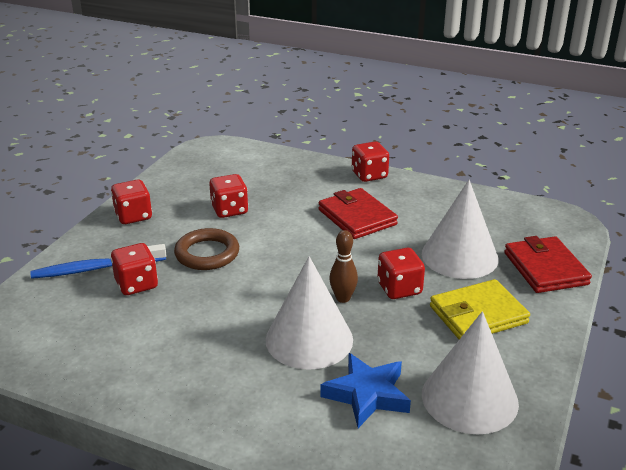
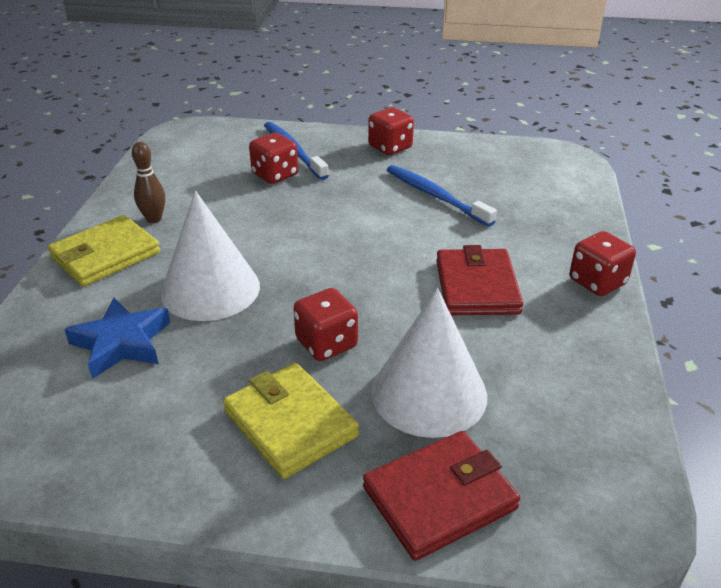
camera: 75 degrees right, 5 degrees up
brown ring [174,228,239,270] -> none
red dice [209,174,248,218] -> blue toothbrush [387,165,497,227]
red wallet [318,188,398,239] -> red wallet turned 45 degrees counterclockwise [436,245,523,315]
brown bowling pin [329,230,358,303] -> brown bowling pin moved to [132,142,165,223]
white cone [422,311,519,435] -> none
none -> yellow wallet [48,215,160,287]

